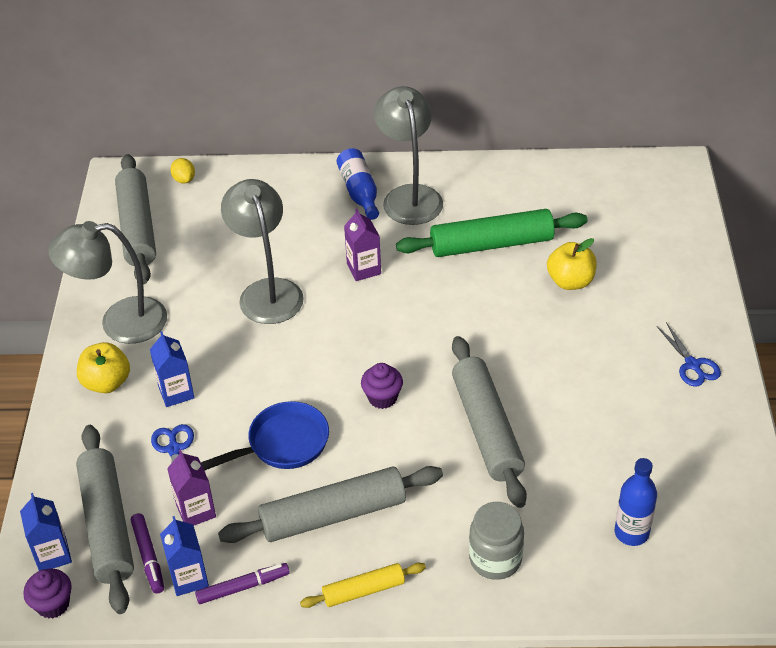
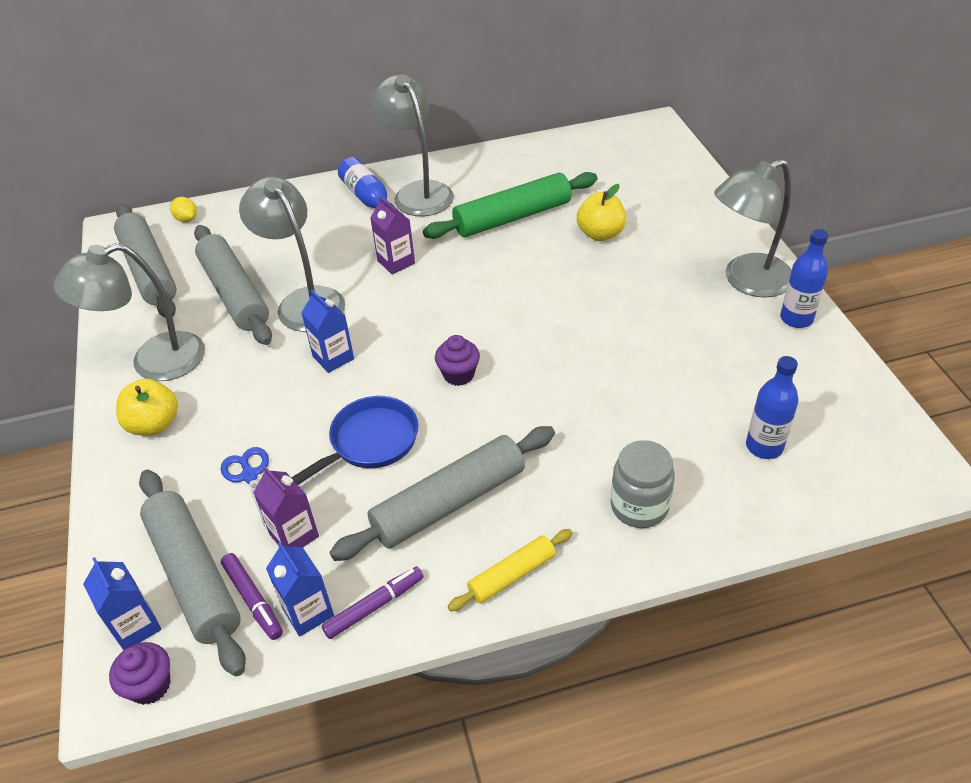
camera: 15 degrees left, 0 degrees up
blue carton [150,331,195,407] -> blue carton moved to [301,290,354,373]
grey rolling pin [452,336,527,508] -> grey rolling pin moved to [194,225,272,345]
blue scissors [657,322,721,386] -> grey lamp [714,159,792,298]
none -> blue bottle [780,229,828,328]

